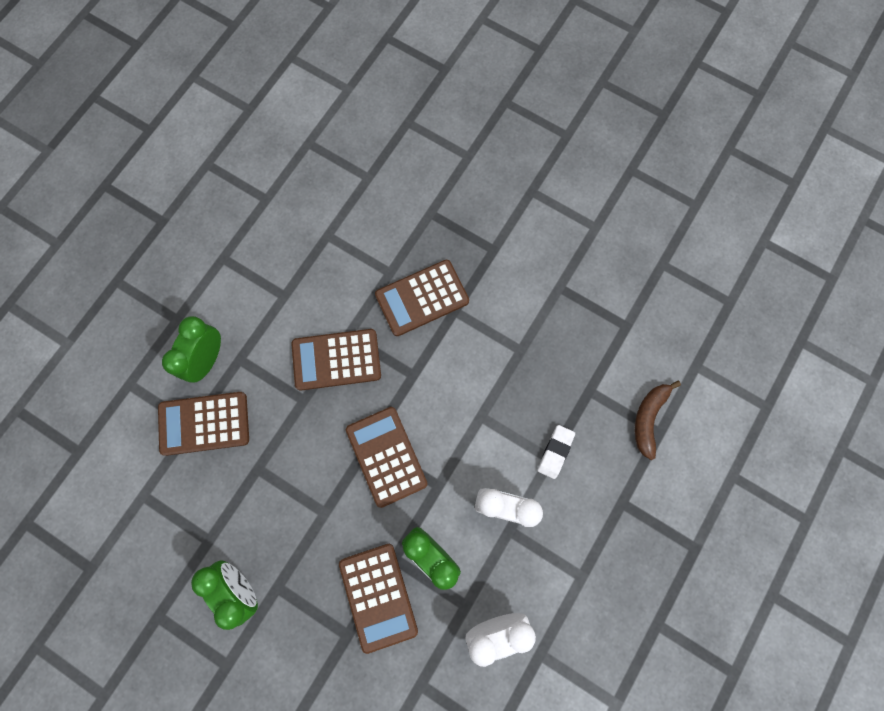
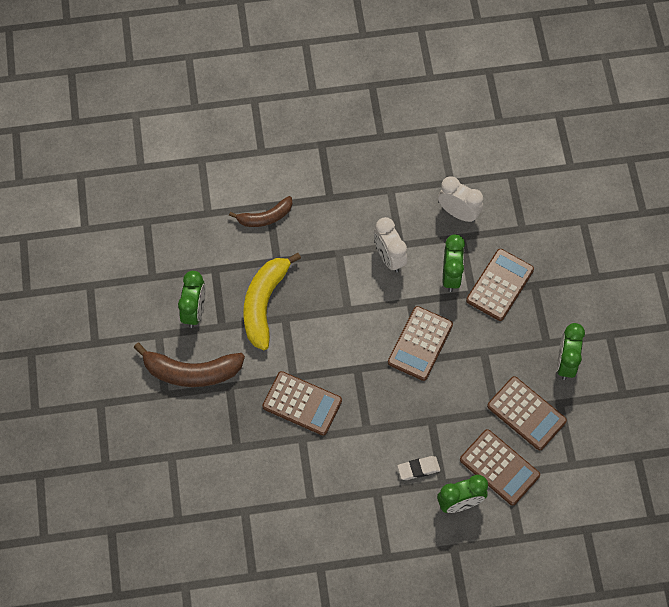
camera: 130 degrees left, 10 degrees down
brown calculator [291,329,381,391] -> brown calculator moved to [487,376,567,450]
white eraser [537,425,575,479] -> white eraser moved to [398,456,440,480]
none -> brown banana [134,343,245,387]
none -> green clock [178,271,206,328]
none -> yellow banana [243,253,301,350]

